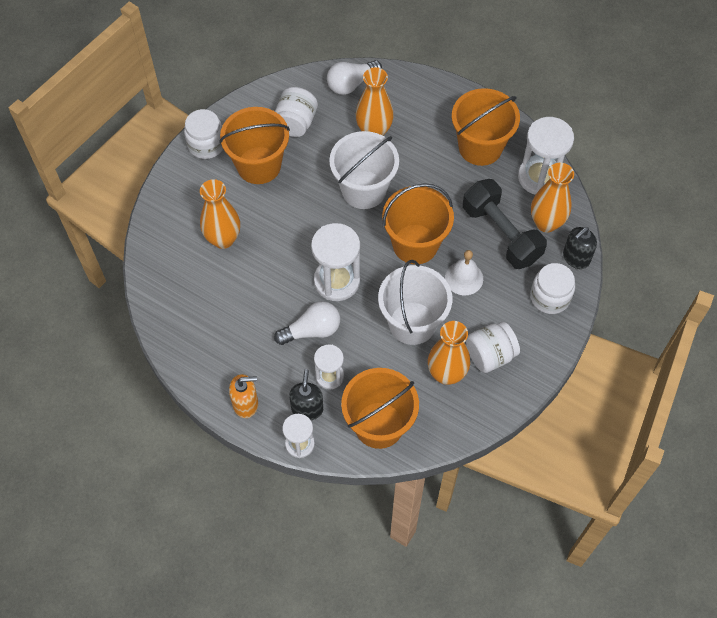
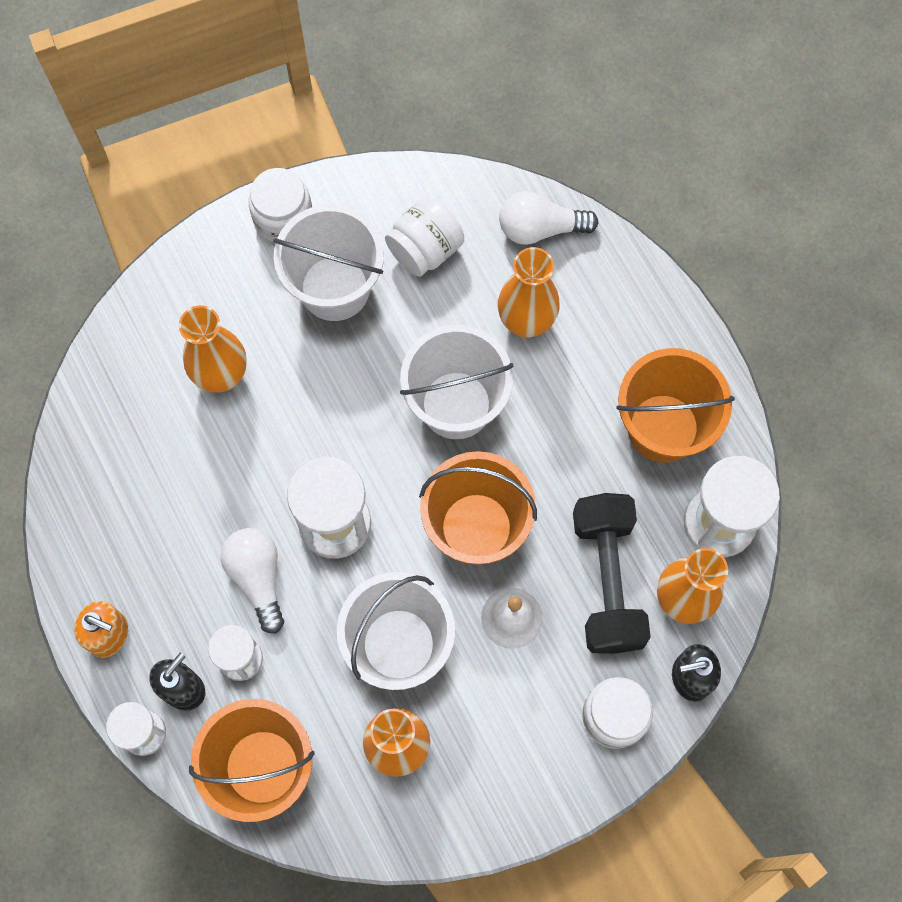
camera: 30 degrees right, 10 degrees up
orange bucket [219,107,290,184] -> white bucket [273,205,384,321]
white light bulb [274,301,340,345] -> white light bulb turned 120 degrees counterclockwise [221,528,284,634]
white jar [466,322,520,373] -> none

